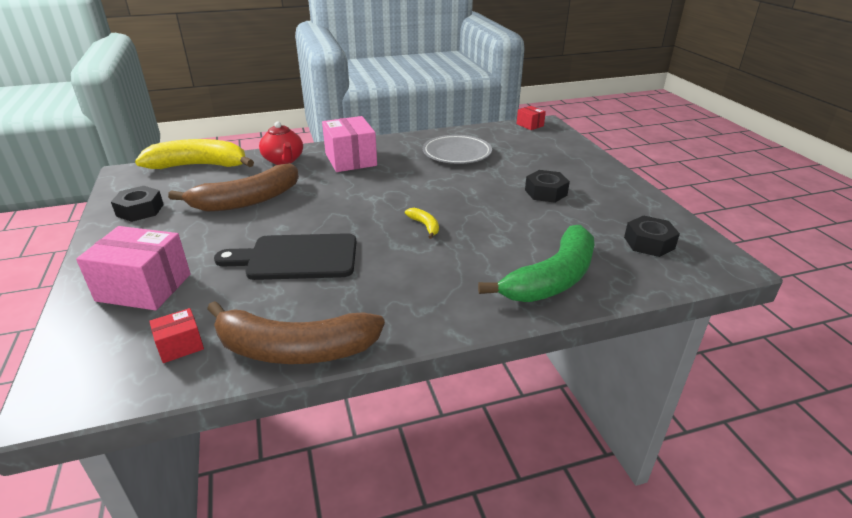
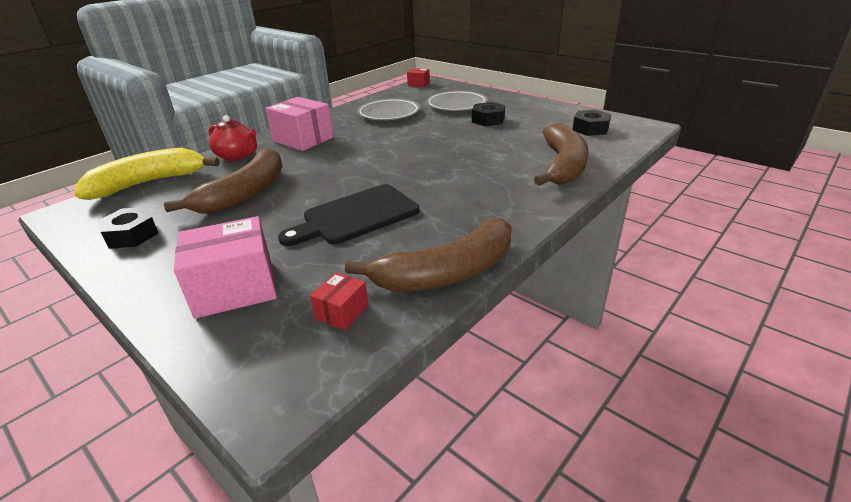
camera: 30 degrees left, 0 degrees up
yellow banana [405,208,439,239] -> none
green banana [478,225,594,302] -> brown banana [534,123,589,186]
none -> grey plate [426,91,487,111]

